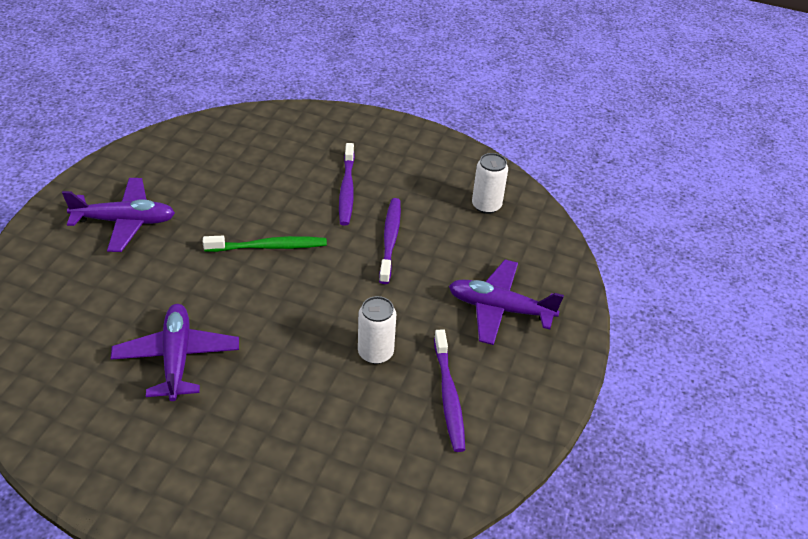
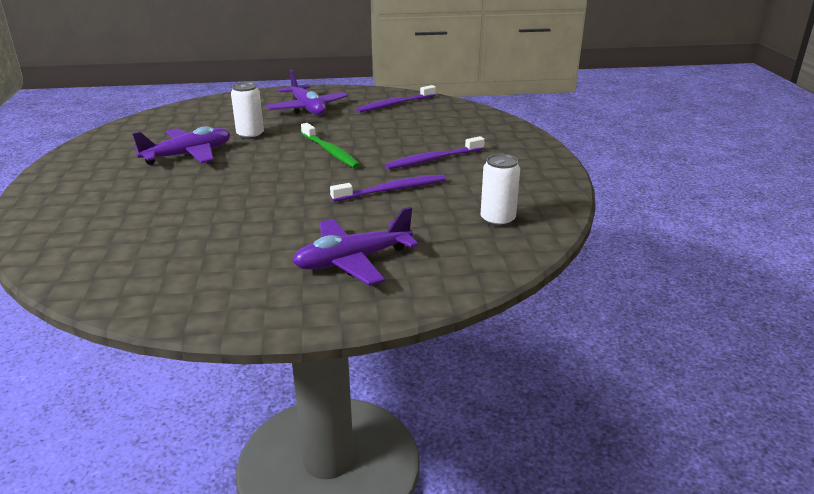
camera: 65 degrees right, 15 degrees down
white can [358,296,396,364] -> white can moved to [231,82,264,139]
purple toothbrush [434,329,465,452] -> purple toothbrush moved to [357,85,436,112]
purple plane [449,260,564,345] -> purple plane turned 105 degrees counterclockwise [292,207,418,285]

